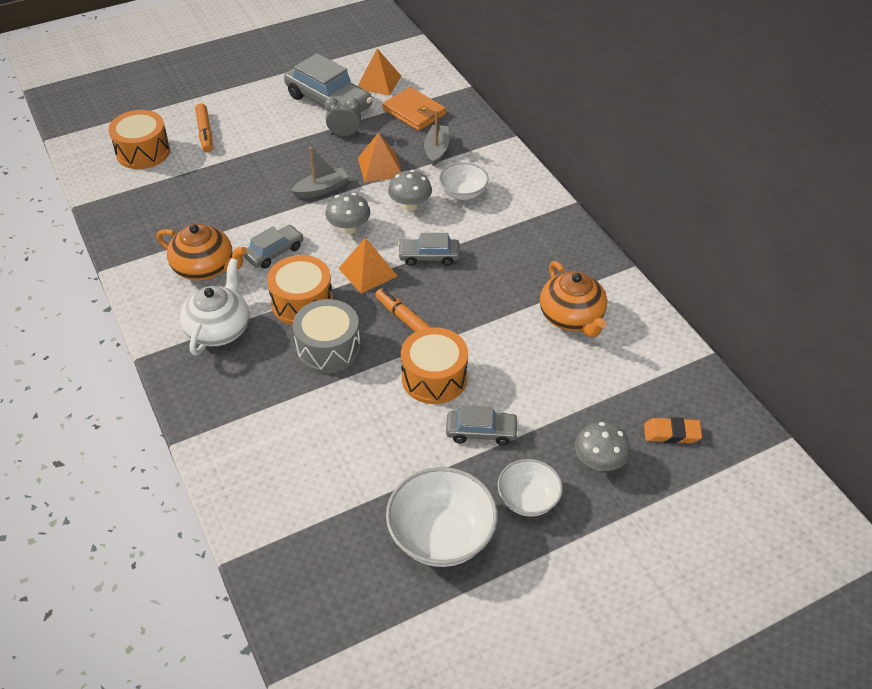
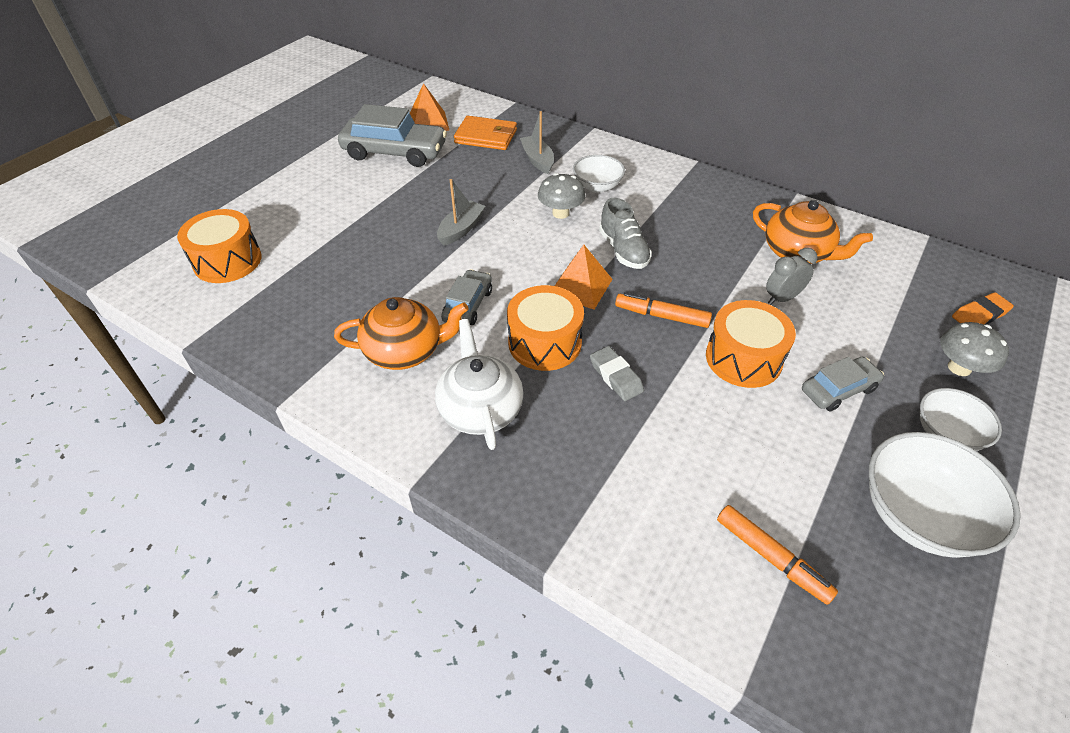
camera: 30 degrees left, 0 degrees up
orange marker [195,103,213,152] -> orange marker moved to [717,505,838,605]
grey drum [293,299,361,373] -> grey eraser [590,346,644,401]
grey clock [325,97,361,136] -> grey clock moved to [766,248,818,305]
grey mushroom [326,193,370,234] -> none
orange pyramid [358,133,402,182] -> none
grey car [398,233,460,266] -> grey shoe [599,198,652,269]

